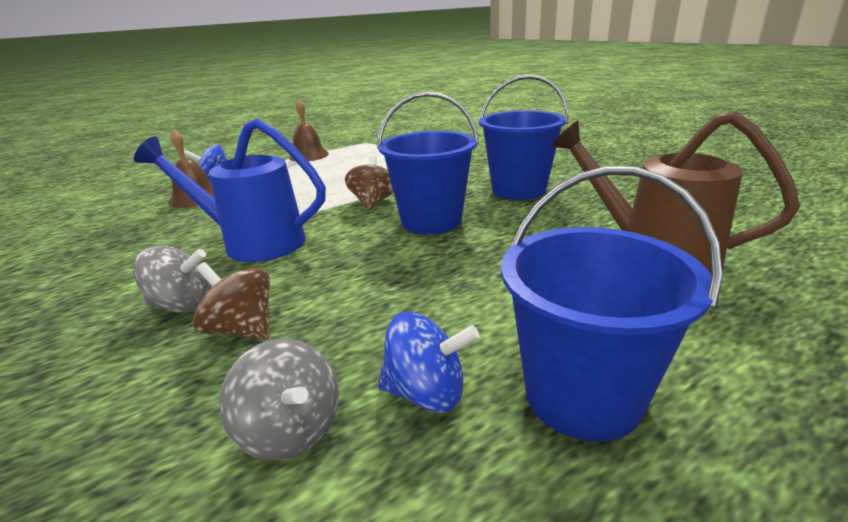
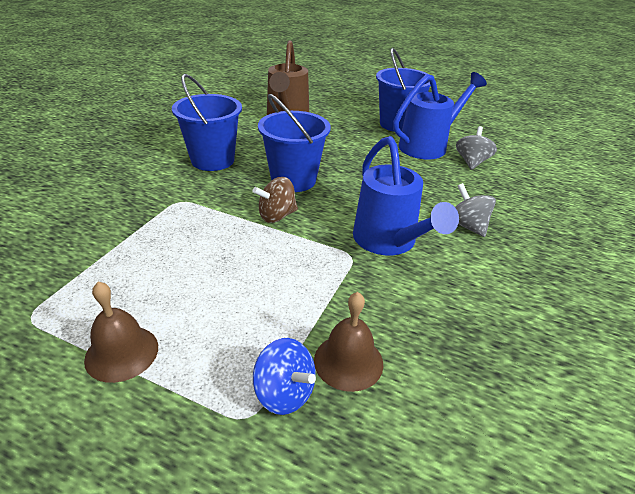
camera: 125 degrees left, 10 degrees up
brown spinning top [193,262,270,340] -> none
blue spinning top [378,312,479,413] -> blue watering can [393,72,487,159]

